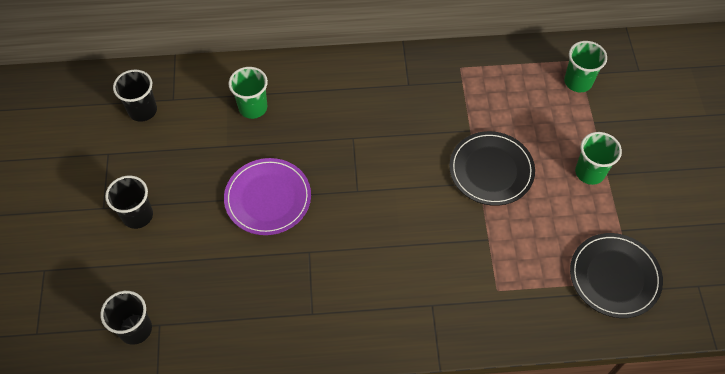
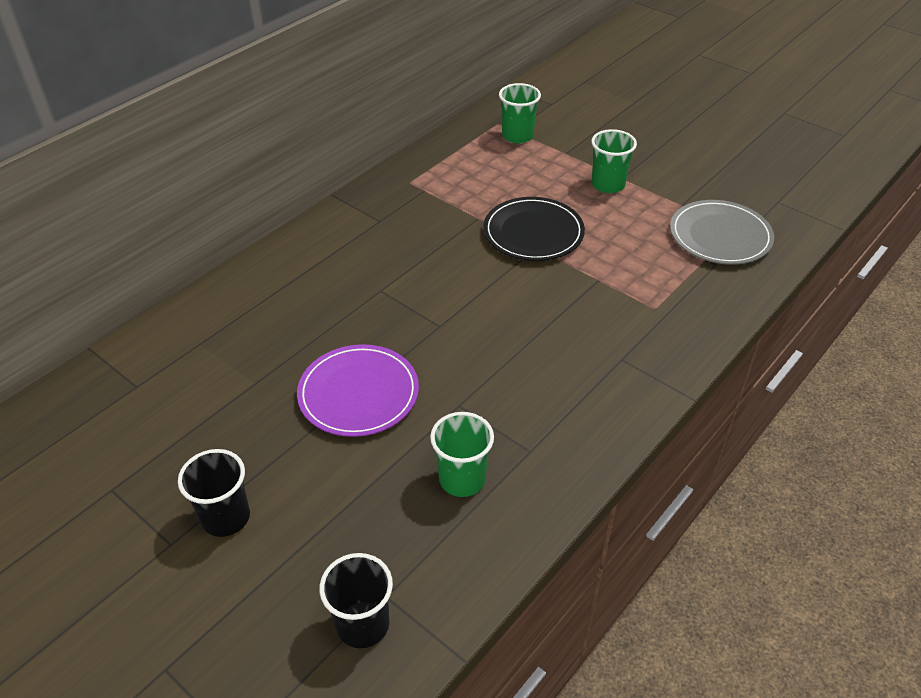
camera: 45 degrees left, 15 degrees down
black cup [113,69,157,122] -> none
green cup [229,67,268,119] -> green cup moved to [430,412,494,497]
black plate [570,233,663,318] -> grey plate [670,200,774,265]

